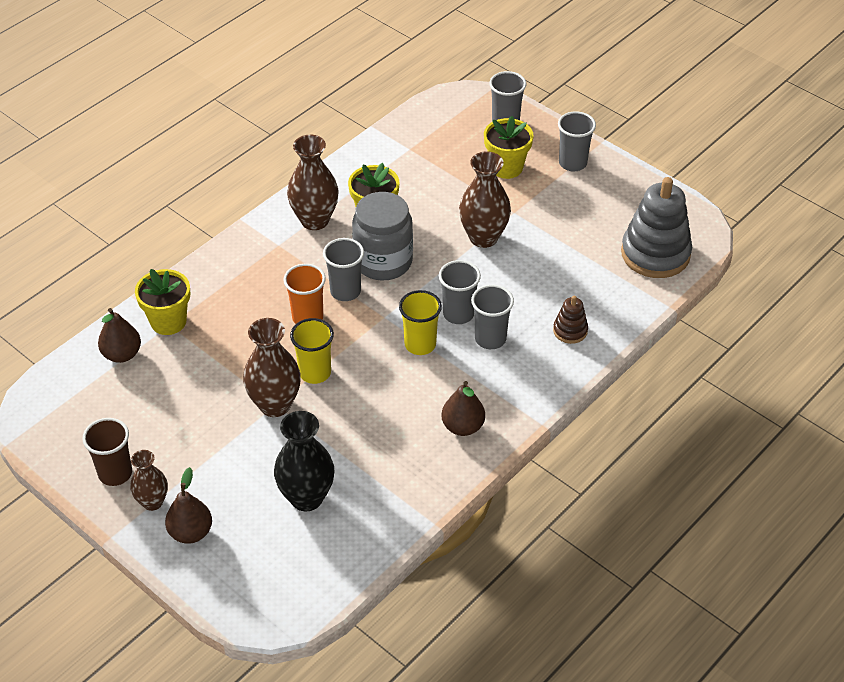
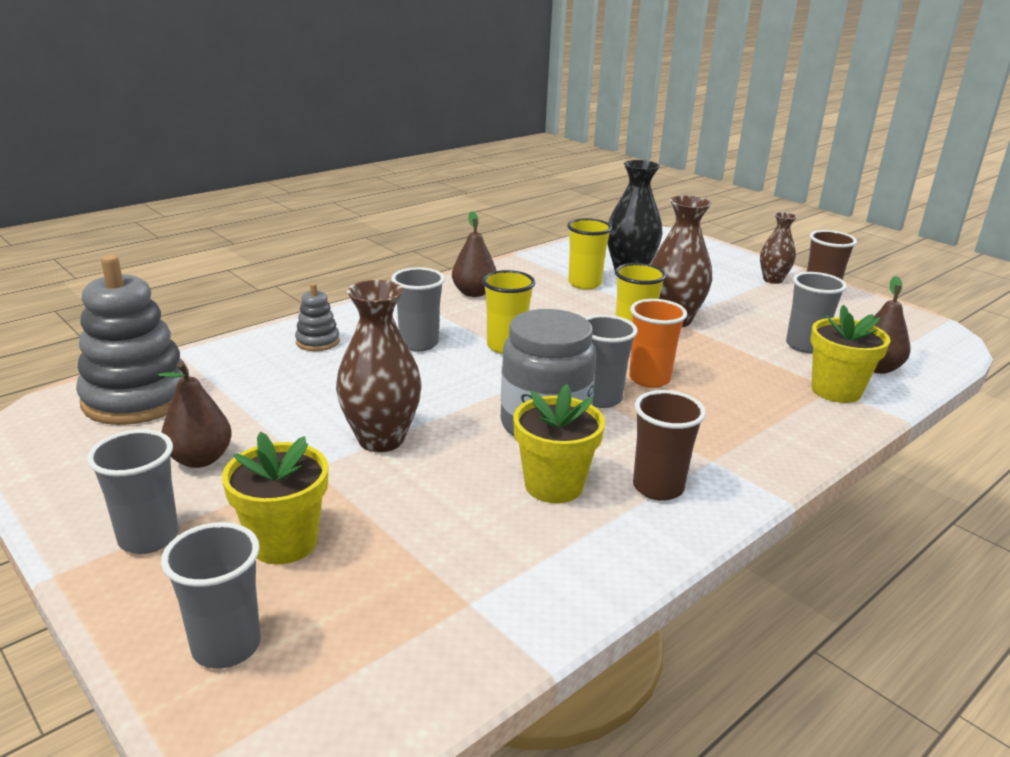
camera: 175 degrees left, 20 degrees down
brown pear [165,467,212,544] -> brown pear moved to [158,362,232,468]
brown vase [287,135,339,230] -> brown cup [633,390,706,501]
grey cup [439,260,481,324] -> grey cup moved to [786,272,847,353]
brown stacking toy [553,296,588,344] -> grey stacking toy [295,283,340,351]
none -> yellow cup [567,218,612,289]

